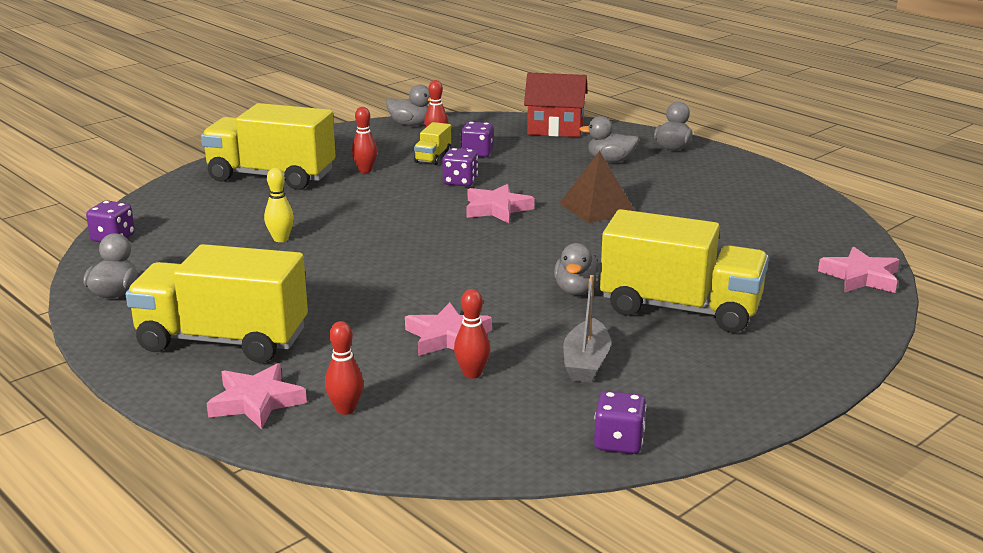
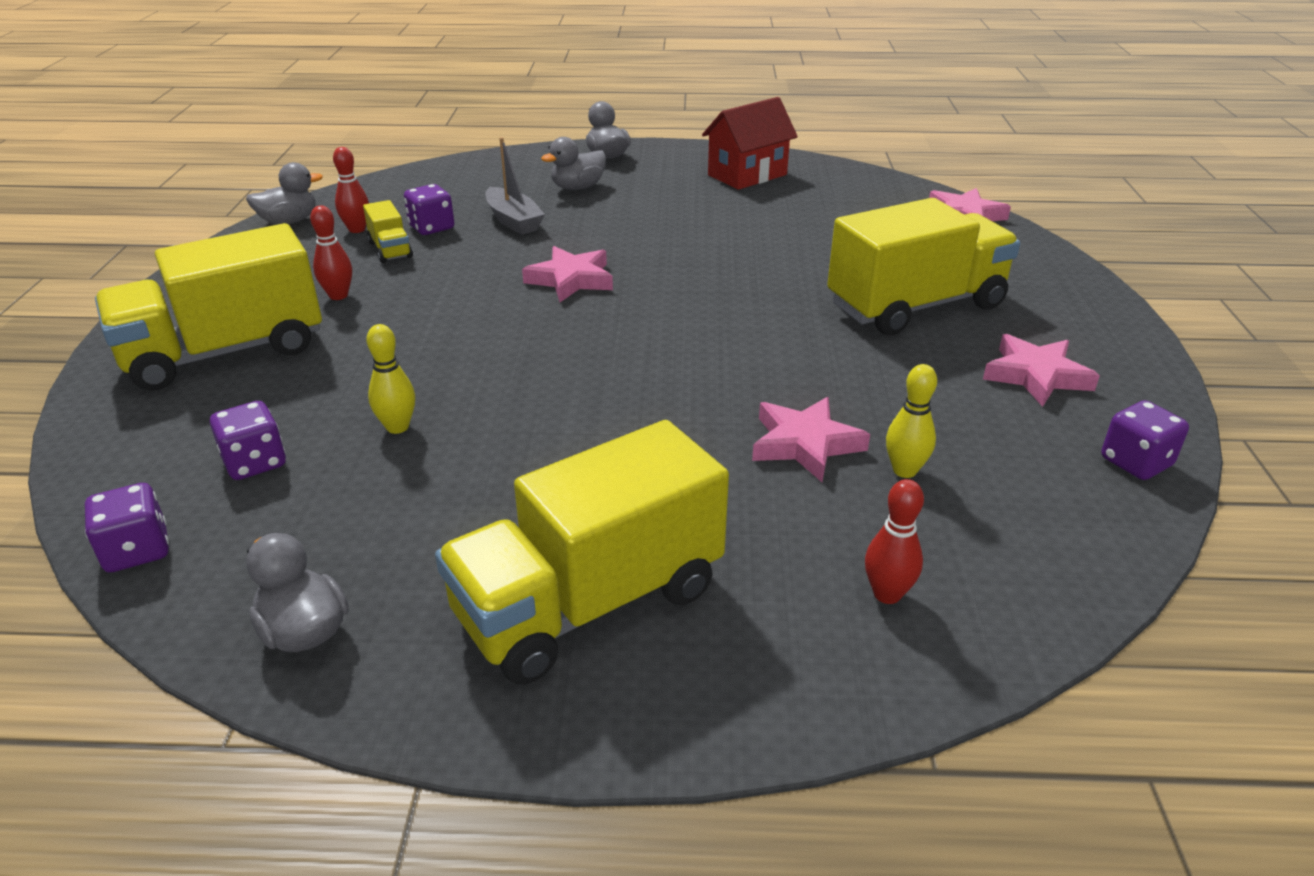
camera: 45 degrees left, 10 degrees up
pink star [206,363,307,429] -> pink star moved to [983,334,1100,407]
purple dice [442,148,478,186] -> purple dice moved to [210,401,286,480]
red bowling pin [454,289,490,379] -> yellow bowling pin [886,364,937,478]
red house [524,72,588,137] -> red house moved to [702,97,798,190]
grey duck [554,243,601,295] -> none
brown pyramid [559,151,635,223] -> none
grey boat [563,275,611,383] -> grey boat moved to [485,137,545,235]

